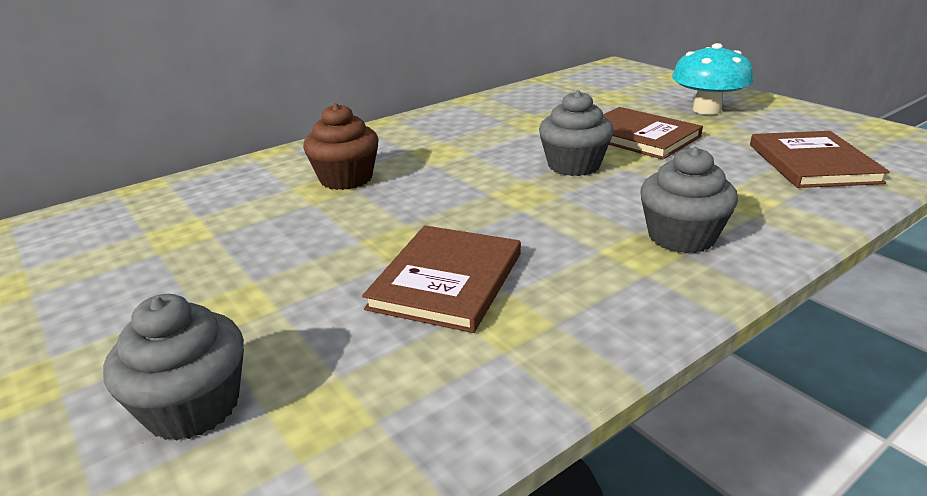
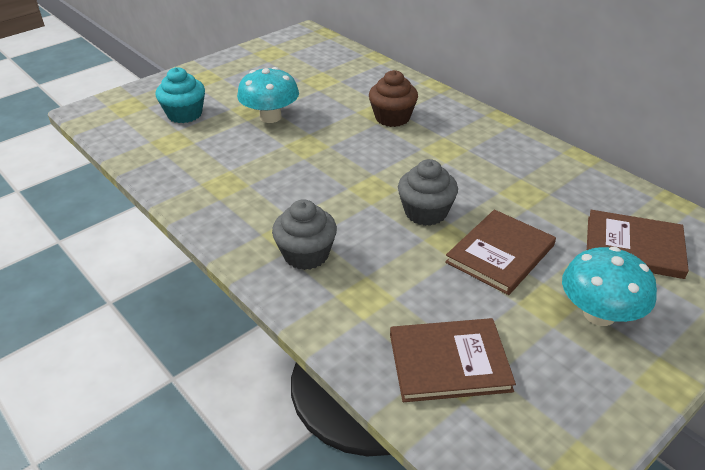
camera: 85 degrees right, 10 degrees up
grey cupcake [103,294,244,441] -> turquoise cupcake [155,67,205,123]
brown book [362,225,521,333] -> brown book moved to [587,210,689,279]
none -> turquoise mushroom [237,67,299,123]

